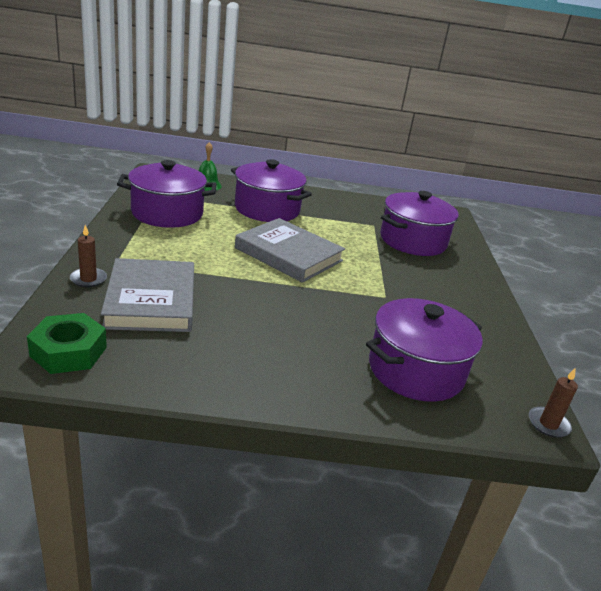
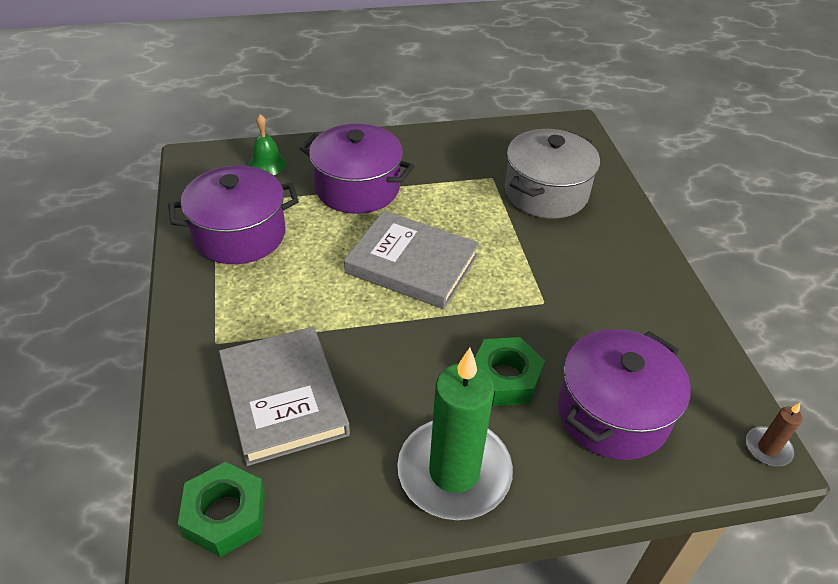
camera: 10 degrees left, 15 degrees up
brown candle [70,225,107,287] -> none
purple pot [380,191,459,256] -> grey pot [505,129,600,219]
none -> green candle [397,348,513,520]
none -> green nut [475,337,545,406]

